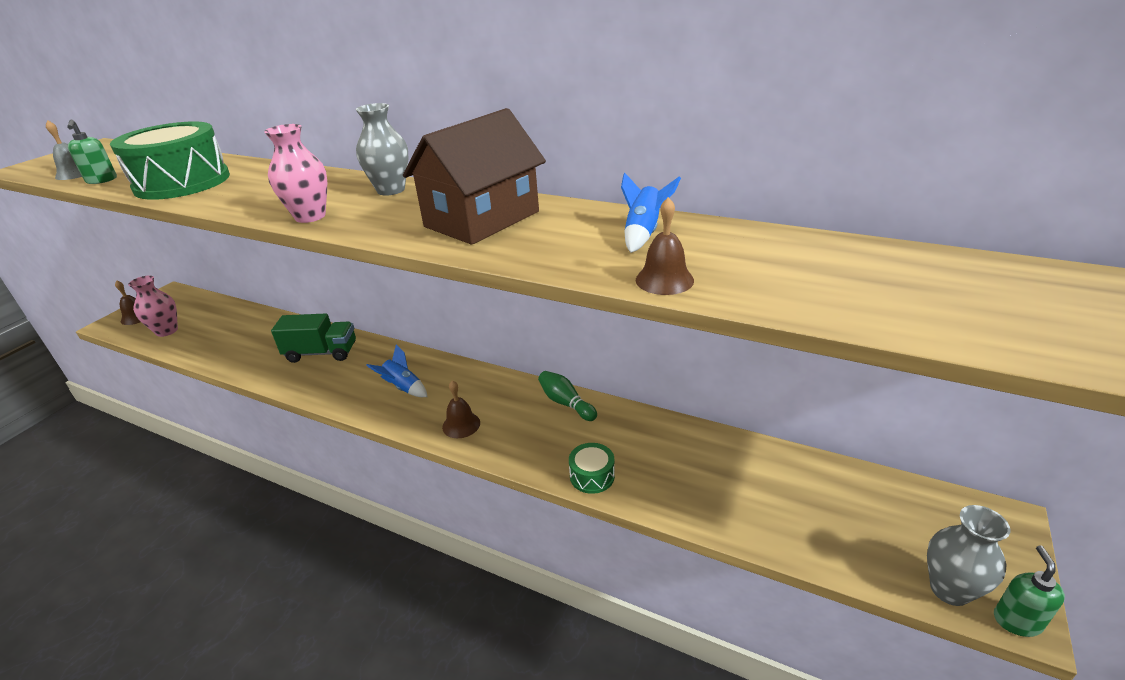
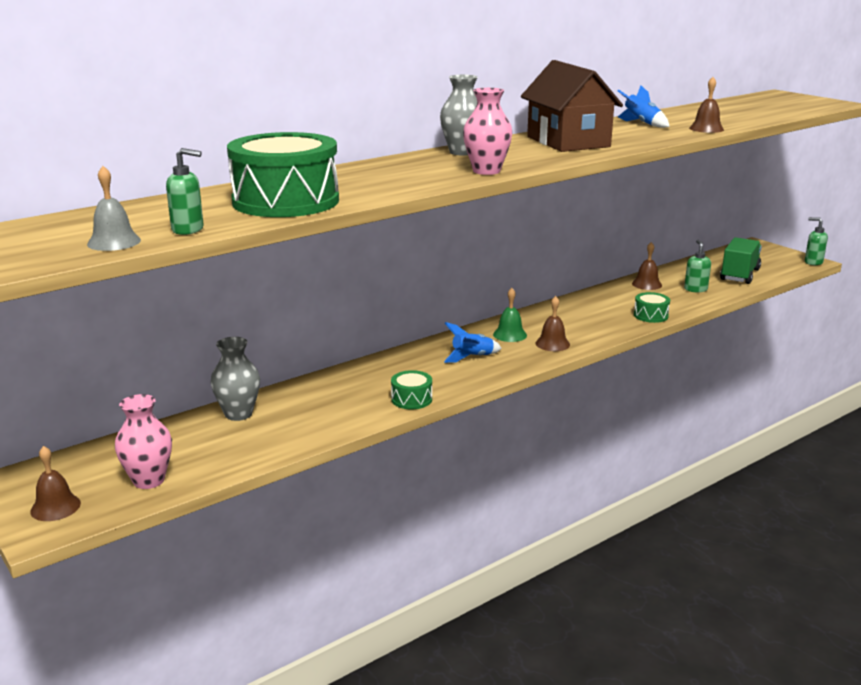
camera: 65 degrees left, 10 degrees down
green truck [271,314,356,363] -> green truck moved to [720,237,762,284]
green bowling pin [538,371,597,421] -> none
grey vase [927,505,1011,606] -> grey vase moved to [211,337,260,421]
none -> green drum [391,370,432,409]
none -> green bell [493,288,527,342]
none -> brown bell [632,242,662,290]
none -> green soap dispenser [684,240,711,292]

